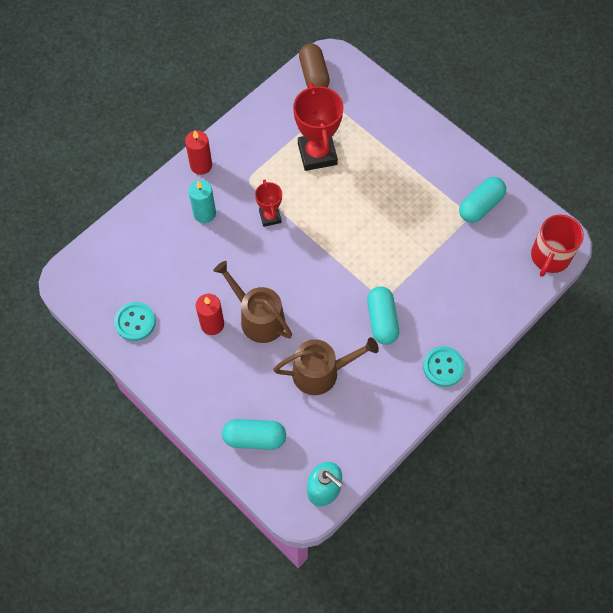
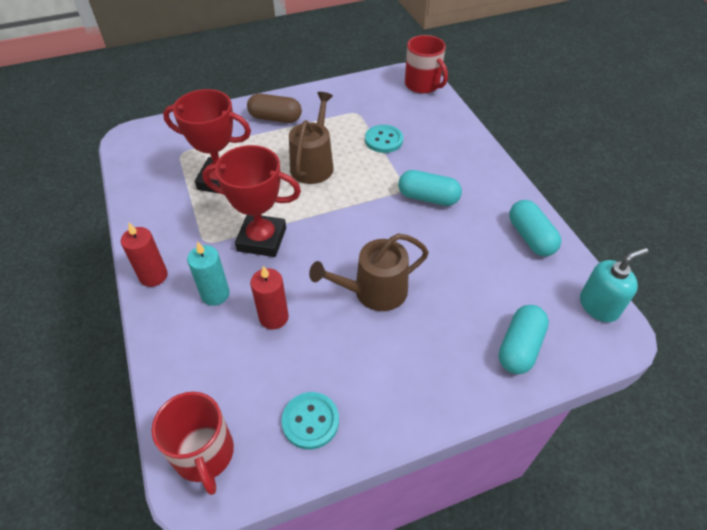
camera: 65 degrees left, 15 degrees down
red candle [196,294,224,335] -> red candle moved to [250,266,289,329]
red trophy [255,179,282,227] -> red trophy [202,145,301,257], size x1.83
brown watering can [273,337,379,395] -> brown watering can moved to [289,92,334,184]
brown capsule [299,43,330,87] -> brown capsule moved to [247,94,302,123]
turquoise button [423,346,465,387] -> turquoise button moved to [365,125,403,153]
turquoise capsule [459,177,506,223] -> turquoise capsule moved to [509,200,561,256]
none -> red mug [152,392,234,495]

